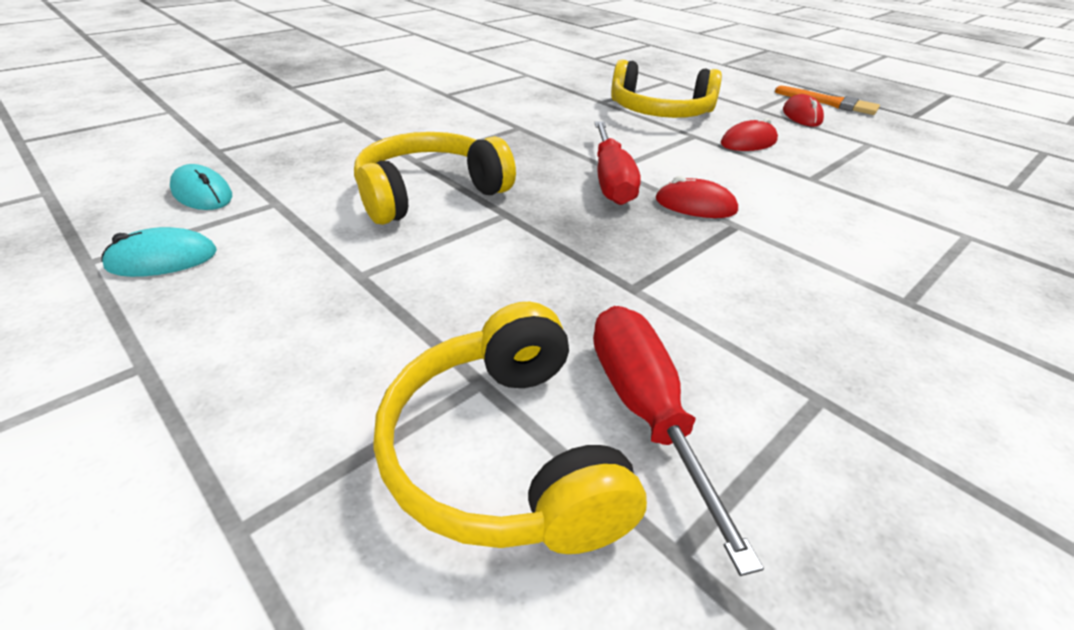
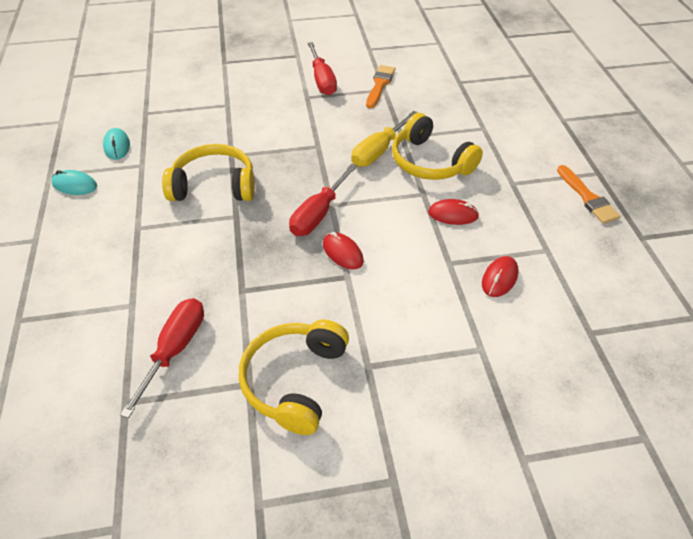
camera: 35 degrees right, 10 degrees up
yellow headphones [374,302,647,554] -> yellow headphones moved to [239,320,349,435]
red mouse [783,94,824,127] -> red mouse moved to [482,256,519,297]
none -> red screwdriver [307,42,337,95]
none -> yellow screwdriver [351,111,418,167]
none -> orange brush [366,65,395,108]

